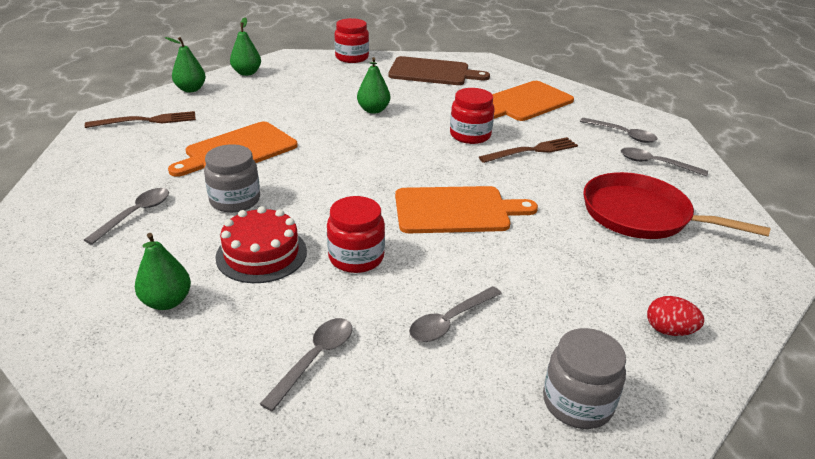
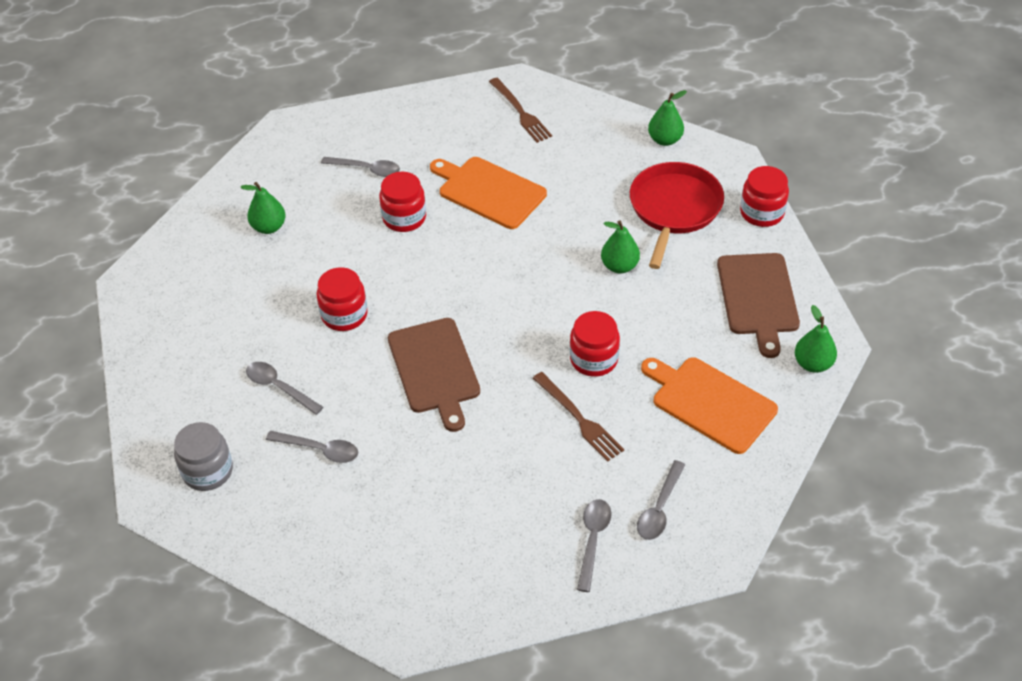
camera: 80 degrees right, 15 degrees up
green pear [165,37,206,92] -> green pear moved to [795,305,837,373]
grey jar [204,144,260,213] -> red jar [379,172,426,232]
red cake [215,206,307,283] -> none
grey spoon [260,318,352,411] -> grey spoon moved to [266,431,358,463]
orange cutting board [395,186,538,233] -> brown cutting board [388,318,480,432]
red pan [583,172,771,239] -> red pan moved to [630,162,724,269]
red egg [647,296,704,336] -> none

